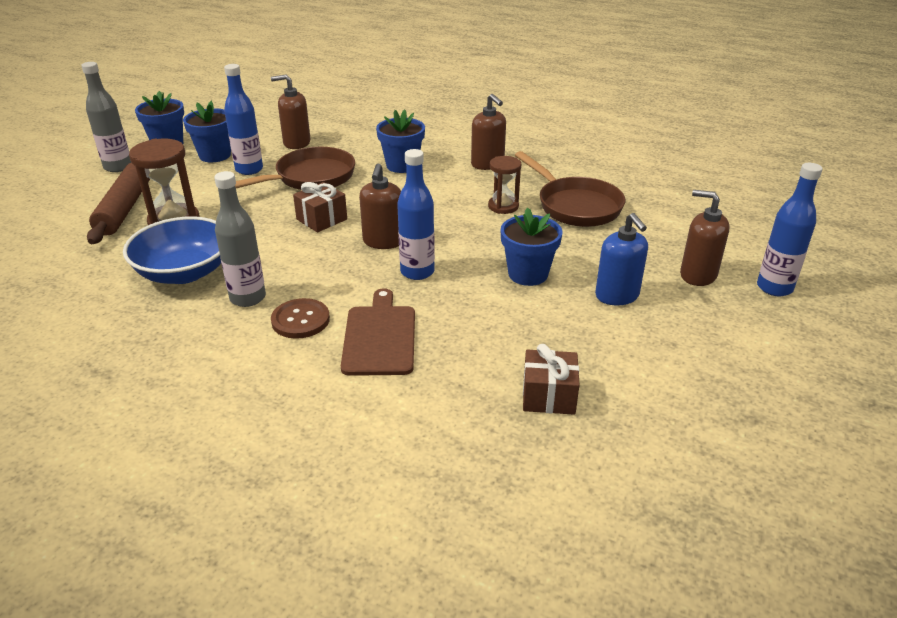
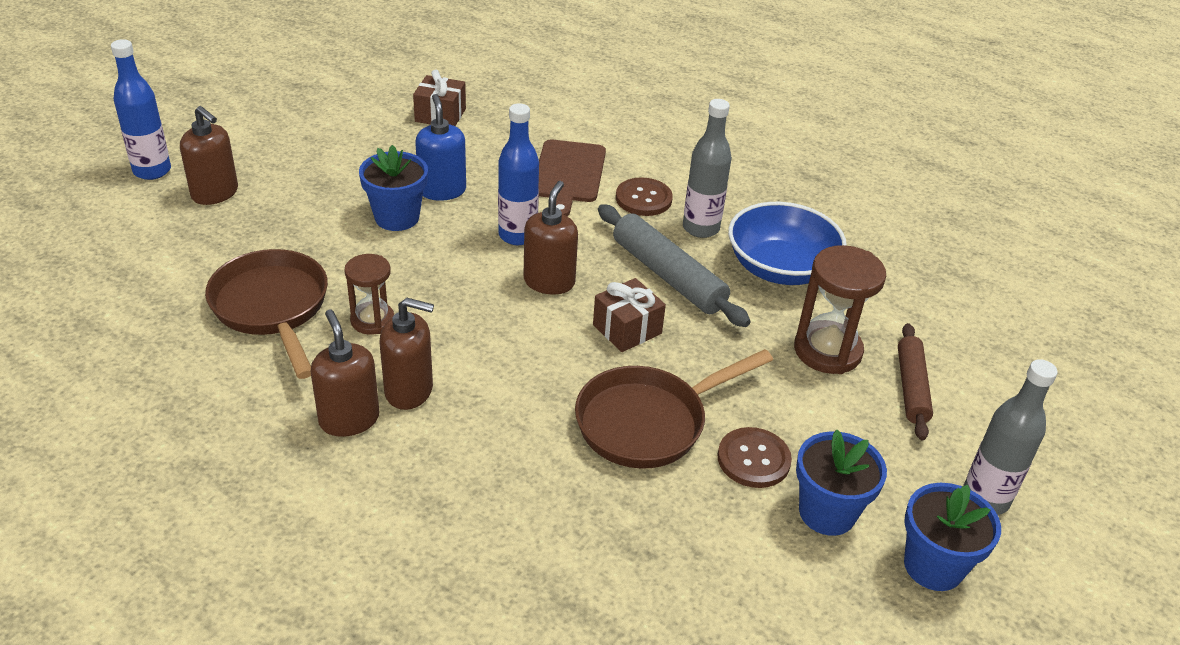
camera: 175 degrees left, 5 degrees up
brown rolling pin [87,163,150,244] -> brown rolling pin [898,323,933,440], size x0.66
blue bottle [224,64,263,175] -> brown button [717,427,792,488]
brown soap dispenser [271,74,311,149] -> brown soap dispenser moved to [380,298,434,410]
blue flower pot [376,109,425,173] -> none
blue soap dispenser [595,213,648,306] -> blue soap dispenser moved to [415,94,466,201]
none -> grey rolling pin [598,204,751,327]

